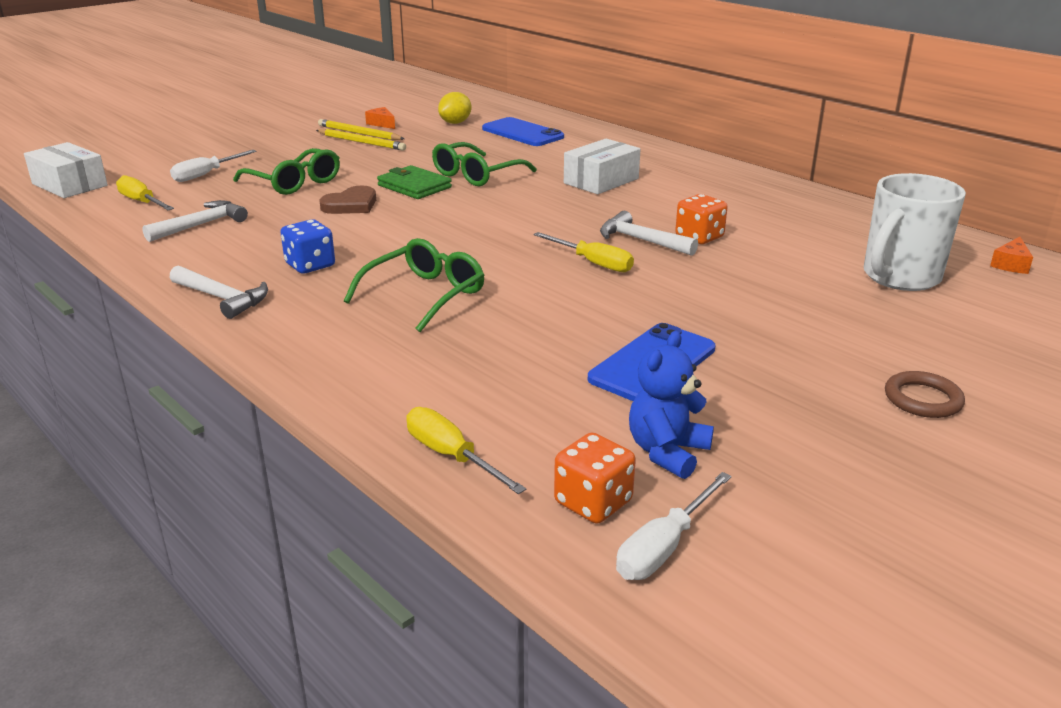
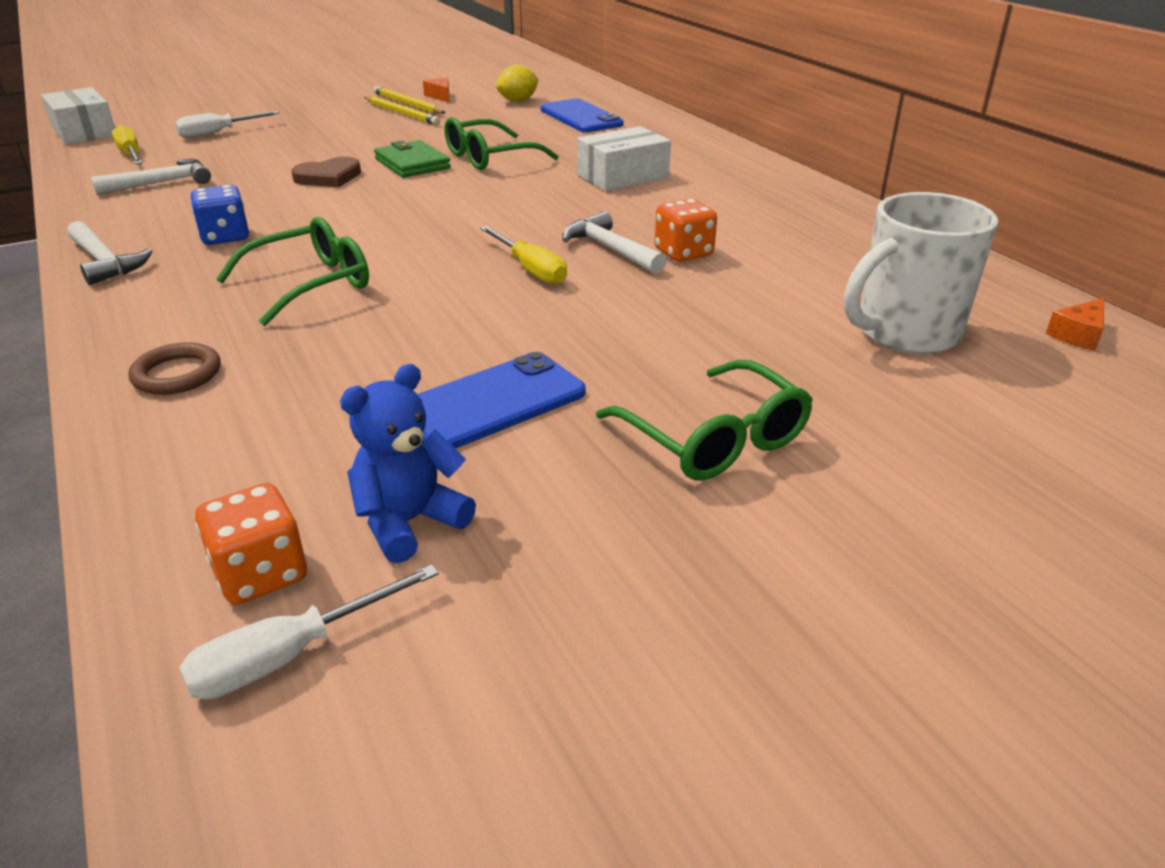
camera: 15 degrees right, 5 degrees up
green glasses [233,148,340,195] -> green glasses moved to [596,360,813,480]
yellow screwdriver [406,407,526,494] -> none
brown ring [885,371,965,418] -> brown ring moved to [128,342,221,395]

